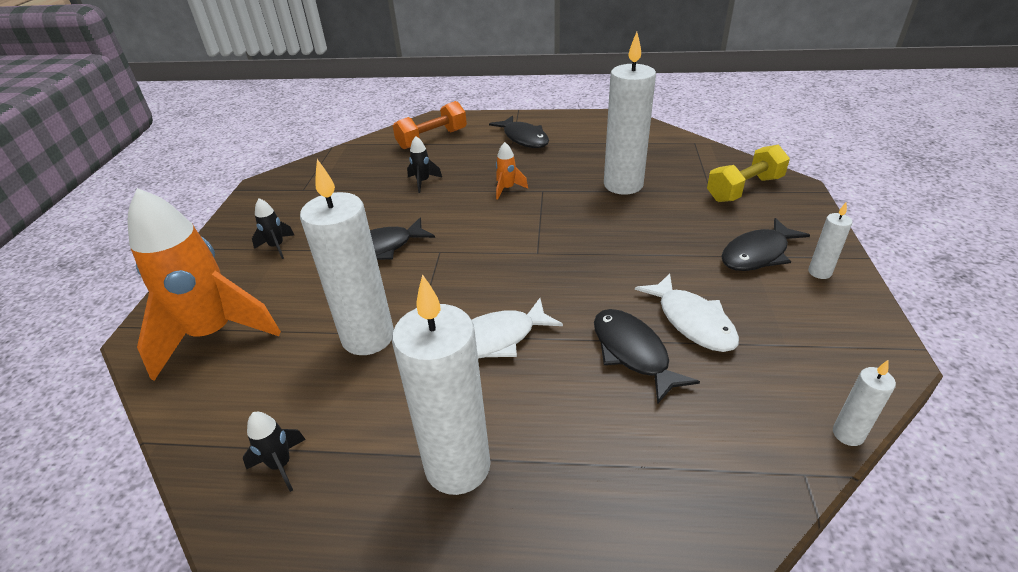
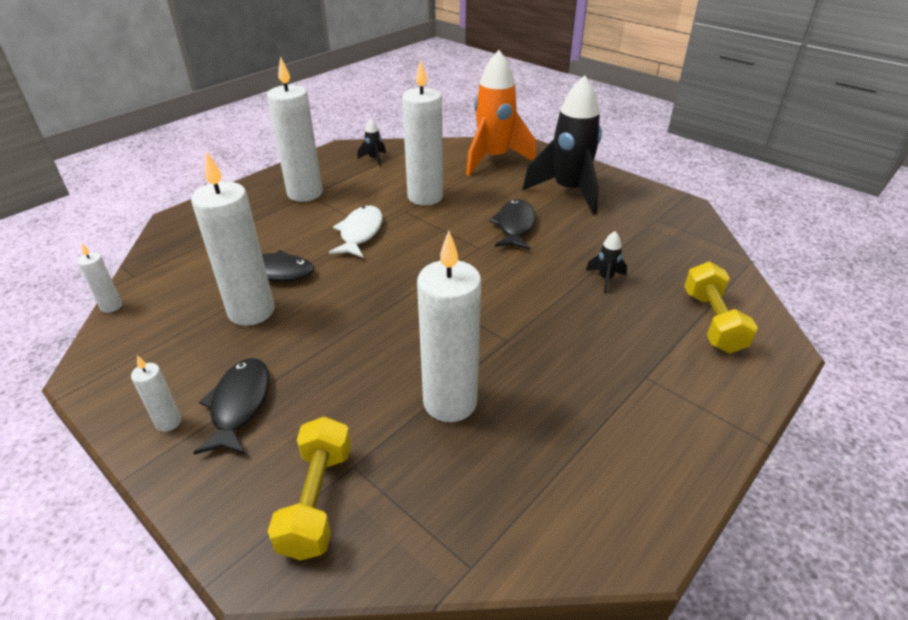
camera: 125 degrees right, 0 degrees up
black rocket [252,198,294,259] -> black rocket [522,75,602,215], size x2.48
orange dumbbell [393,101,467,149] -> yellow dumbbell [684,262,758,353]
black fish [489,115,549,148] -> none
orange rocket [496,142,528,199] -> none
white fish [635,273,739,352] -> white candle [191,151,275,326]

